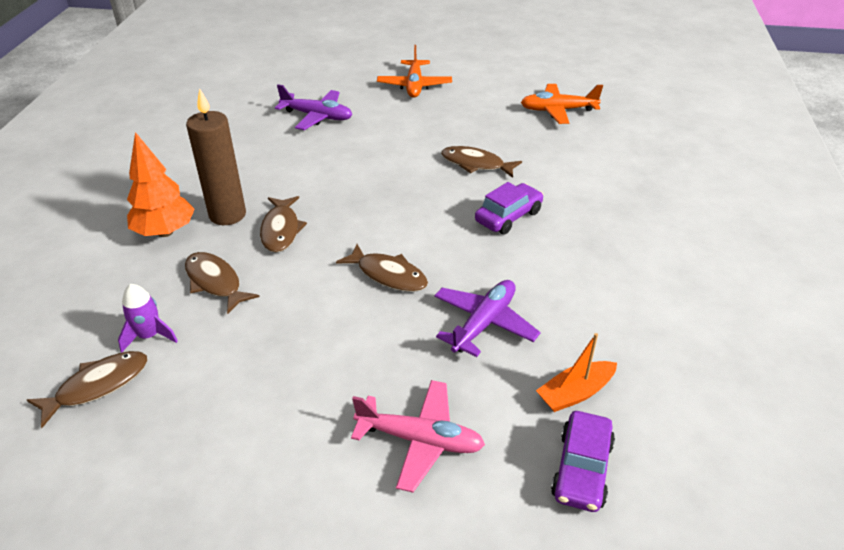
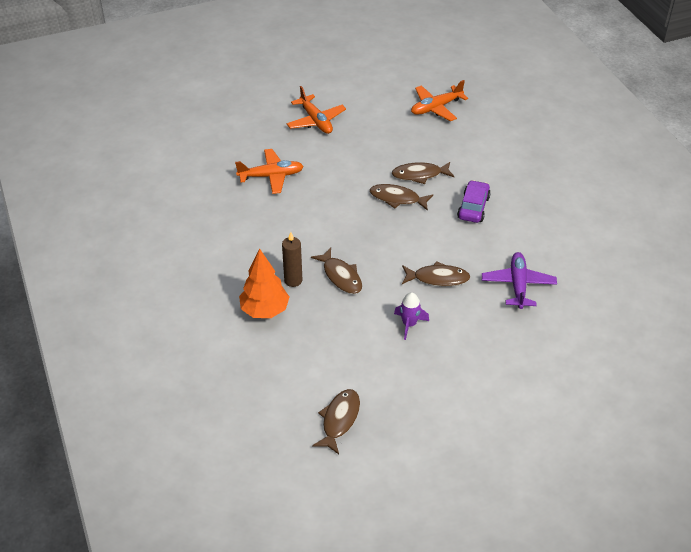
camera: 30 degrees left, 5 degrees up
purple rocket [118,284,178,353] -> purple rocket moved to [394,292,429,340]
brown fish [185,252,259,314] -> brown fish moved to [370,184,433,211]
brown candle [186,88,246,225] -> brown candle [282,232,302,287], size x0.64
purple plane [275,84,352,130] -> orange plane [235,149,304,194]
pink plane [351,380,485,493] -> none
orange boat [536,333,617,412] -> none
purple car [551,411,615,512] -> none

